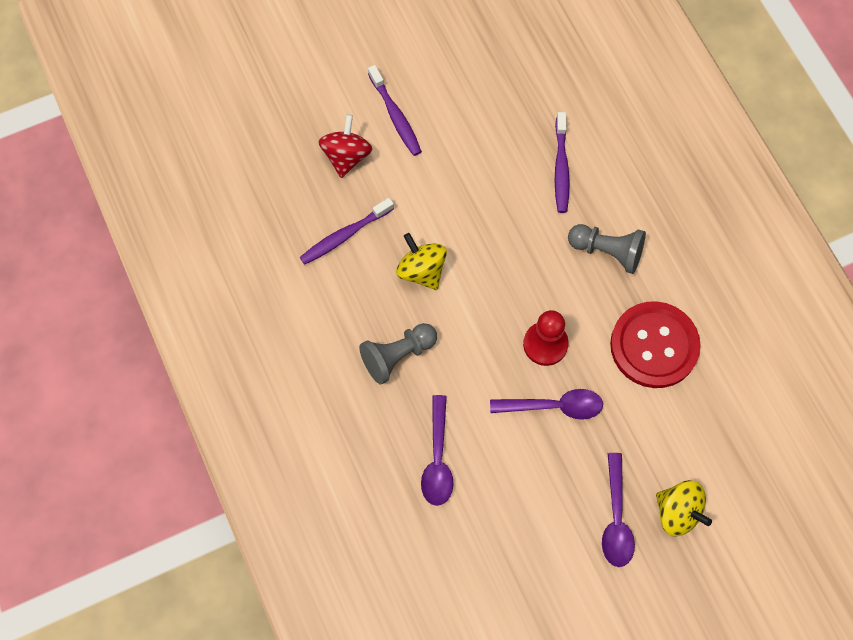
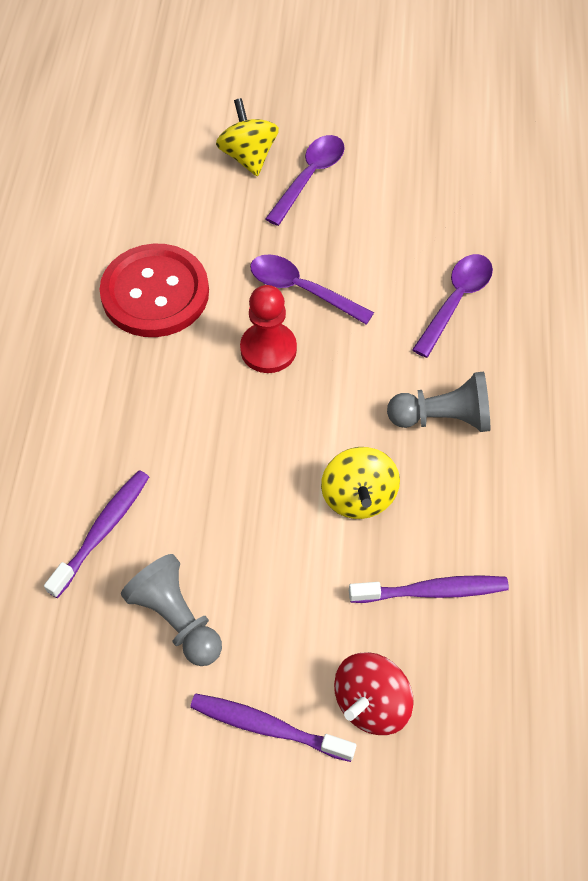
camera: 150 degrees left, 10 degrees down
purple toothbrush [368,65,422,156] -> purple toothbrush turned 75 degrees counterclockwise [190,694,356,762]
grey pawn [568,224,646,274] -> grey pawn moved to [121,554,222,666]

